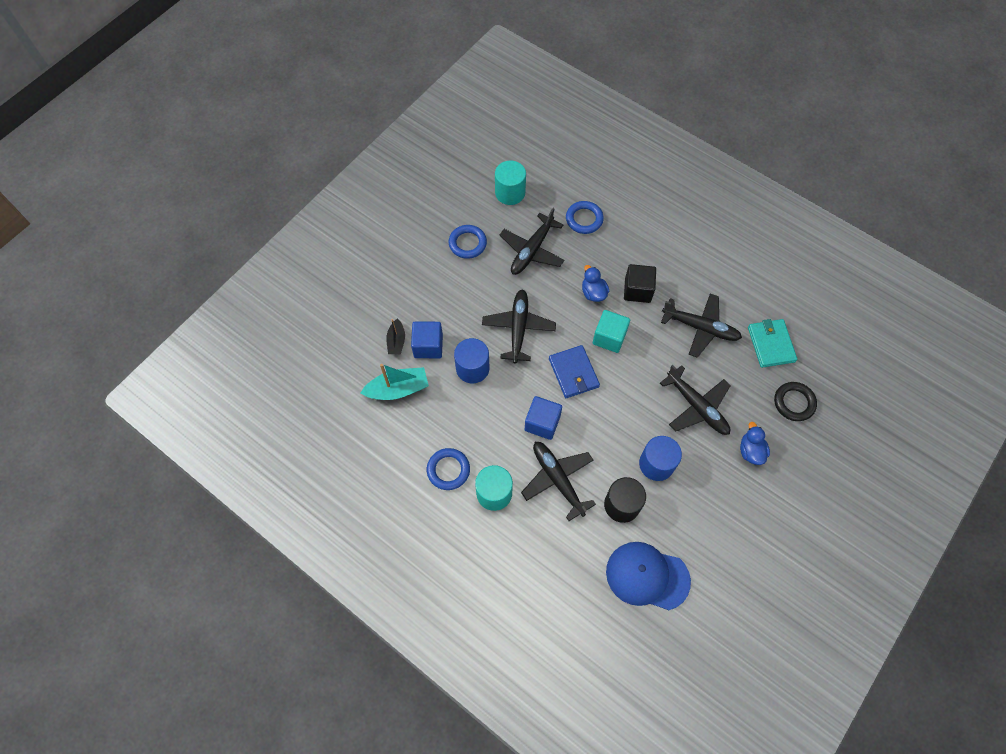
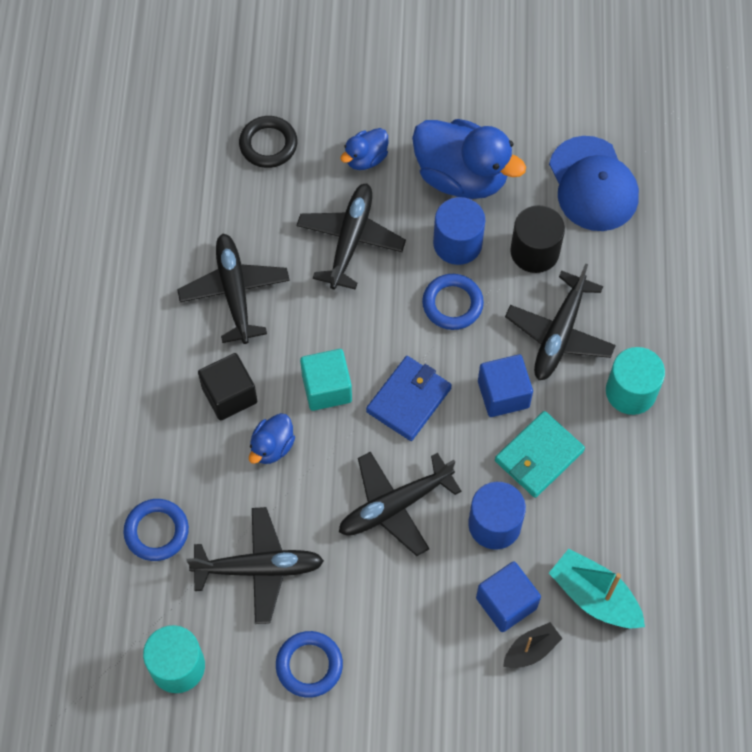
camera: 125 degrees left, 0 degrees up
blue ring [427,448,470,490] -> blue ring moved to [422,274,484,330]
turquoise wallet [748,319,797,368] -> turquoise wallet moved to [495,411,585,498]
none -> blue duck [412,119,526,199]

